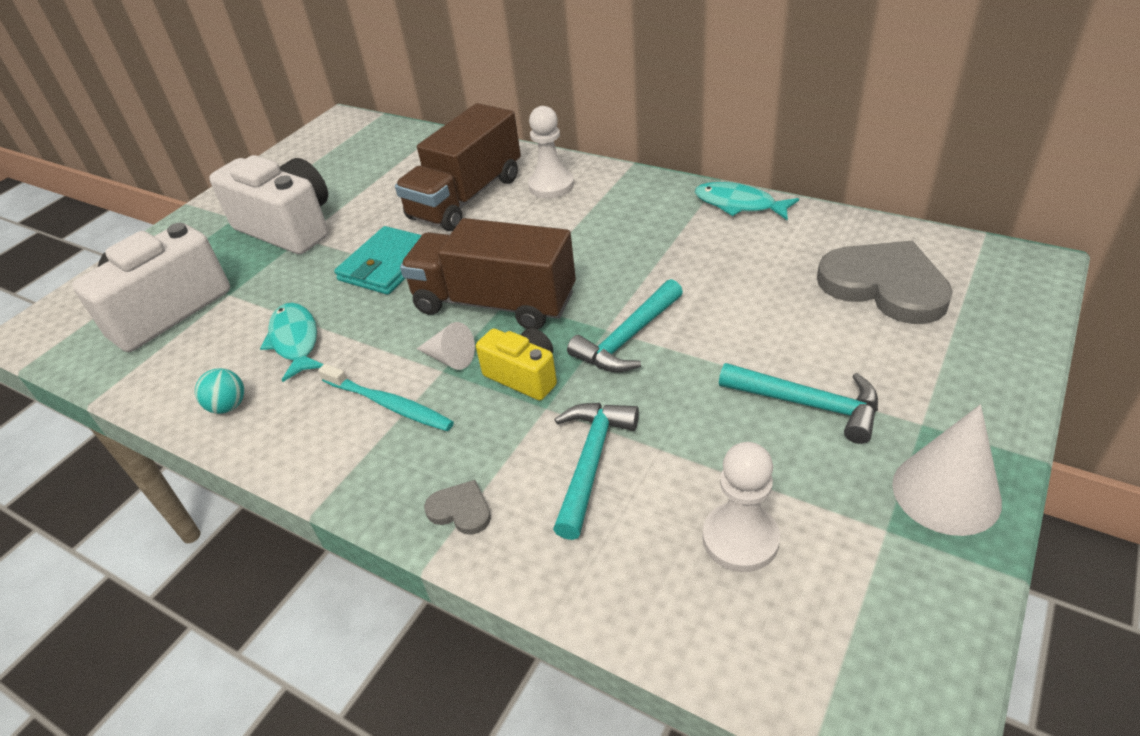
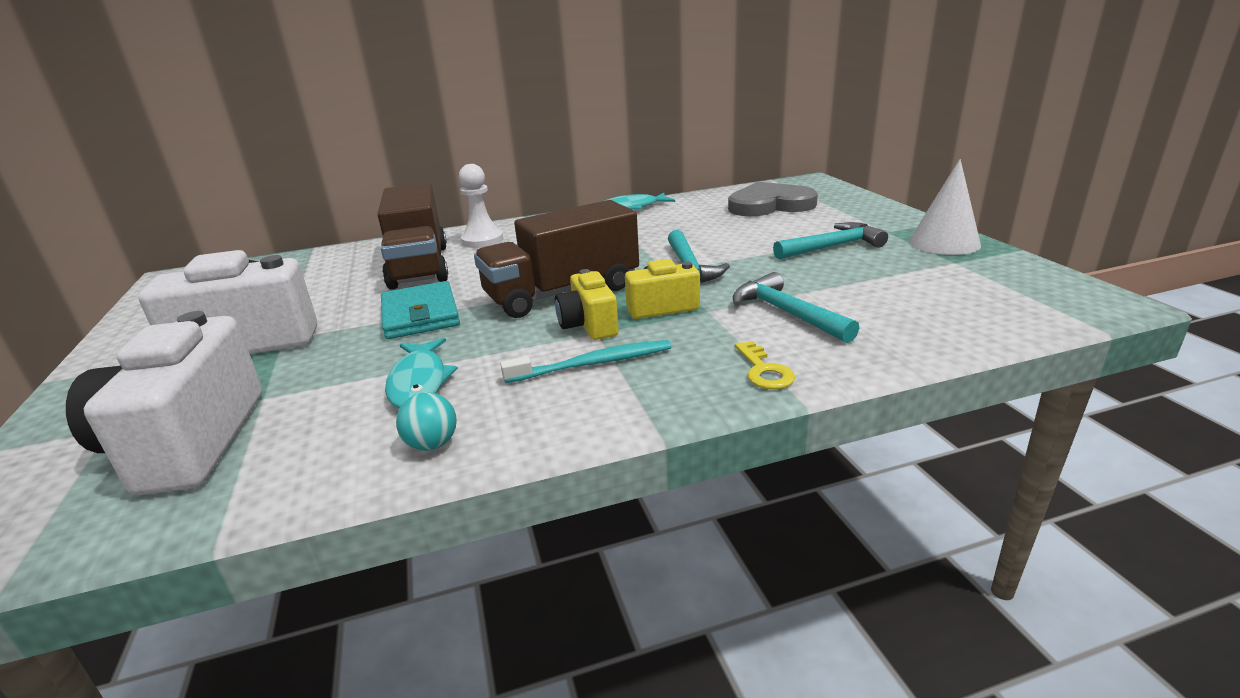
camera: 50 degrees left, 15 degrees down
turquoise fish [260,303,324,382] -> turquoise fish turned 120 degrees counterclockwise [385,338,458,408]
white cone [417,322,475,370] -> yellow camera [555,269,619,340]
grey heart [424,480,491,535] -> yellow key [735,341,795,389]
white pawn [703,442,780,572] -> none

